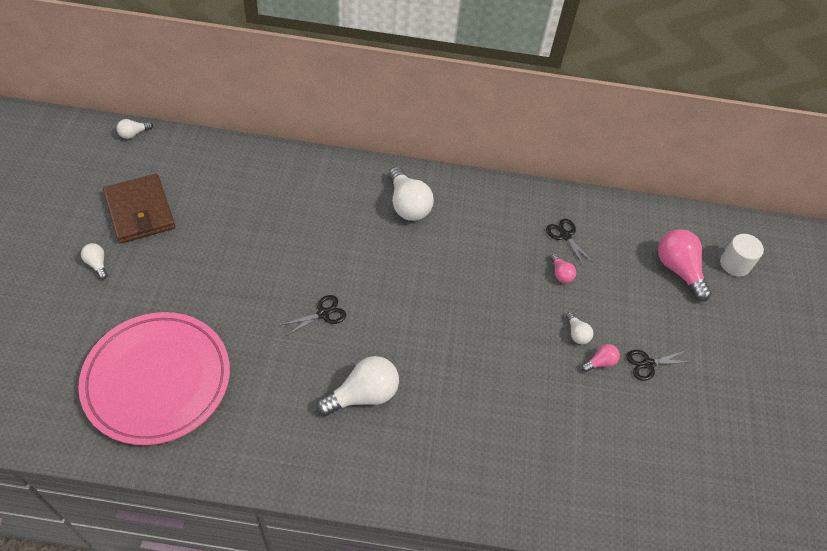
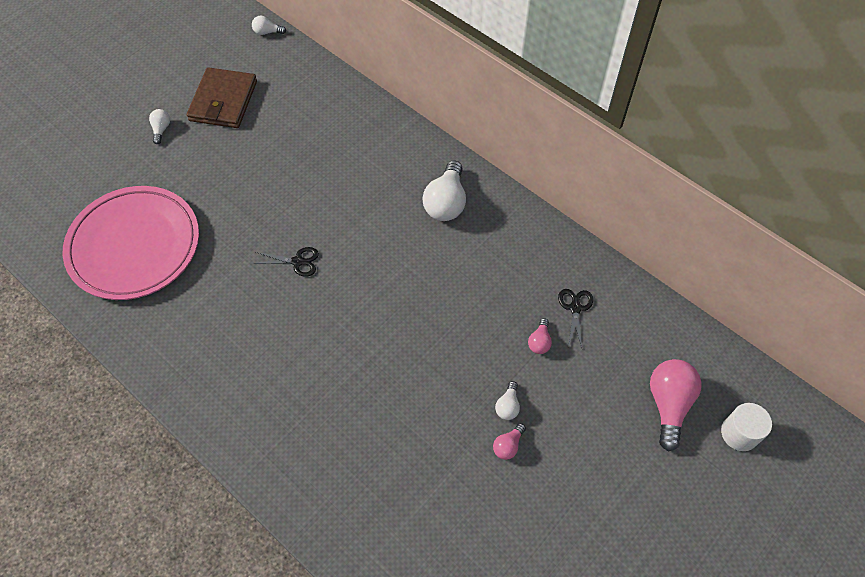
camera: 40 degrees right, 5 degrees up
white light bulb [316,356,399,416] -> none
pink light bulb [581,344,620,372] -> pink light bulb turned 120 degrees clockwise [493,423,526,460]
black scissors [627,350,690,381] -> none

